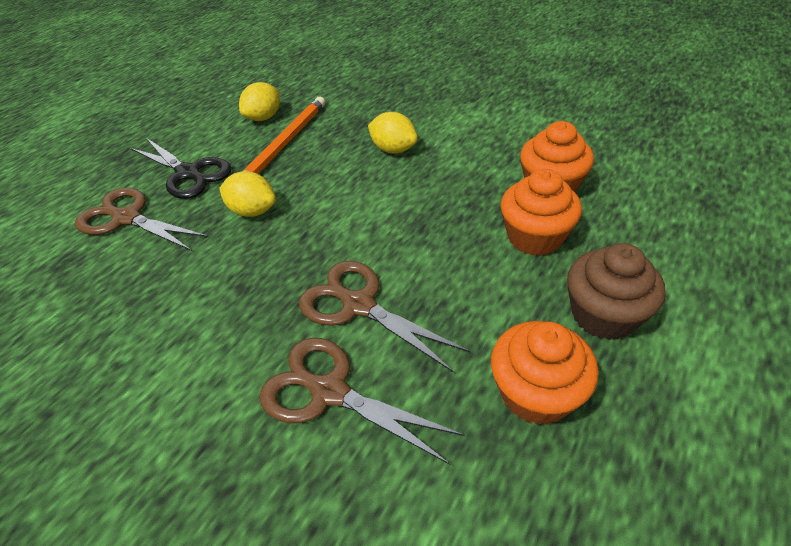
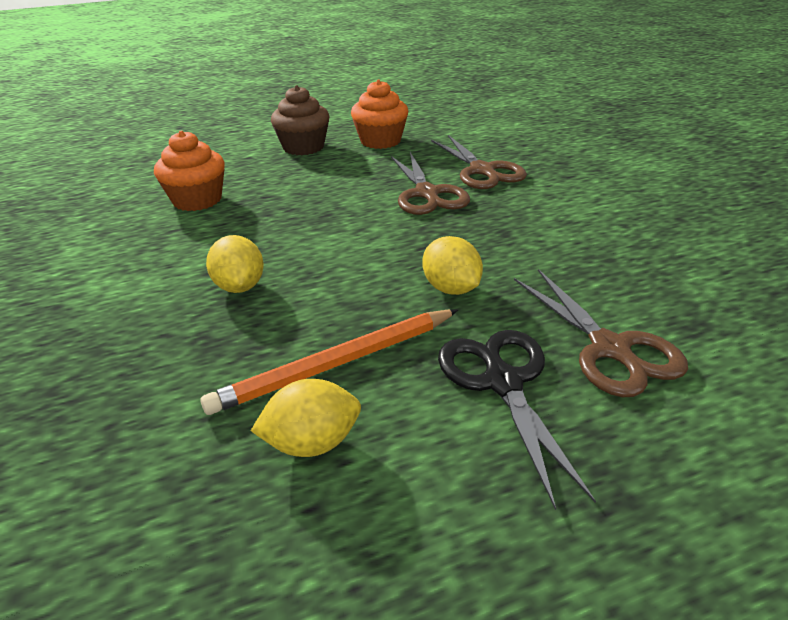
camera: 145 degrees left, 10 degrees down
orange cupcake [501,169,582,256] -> none

